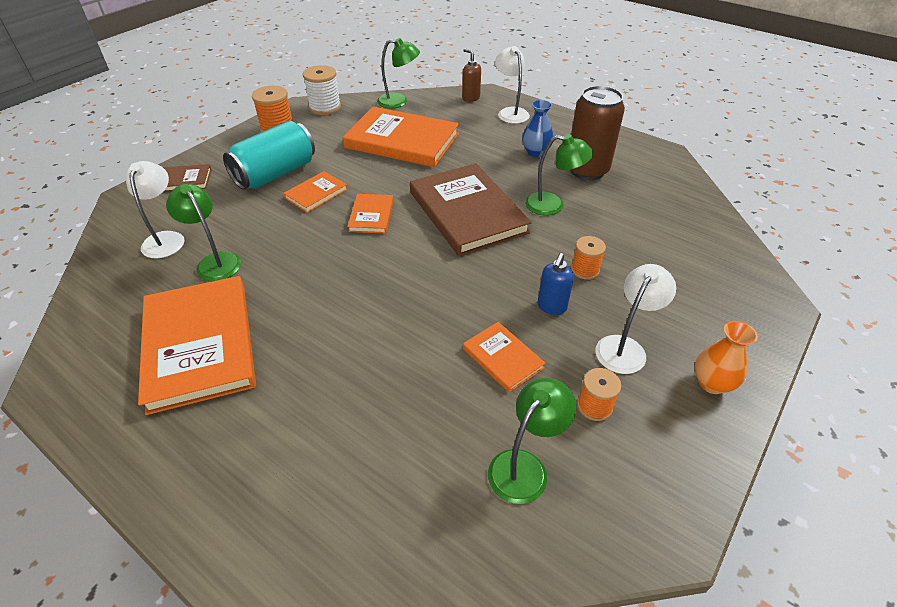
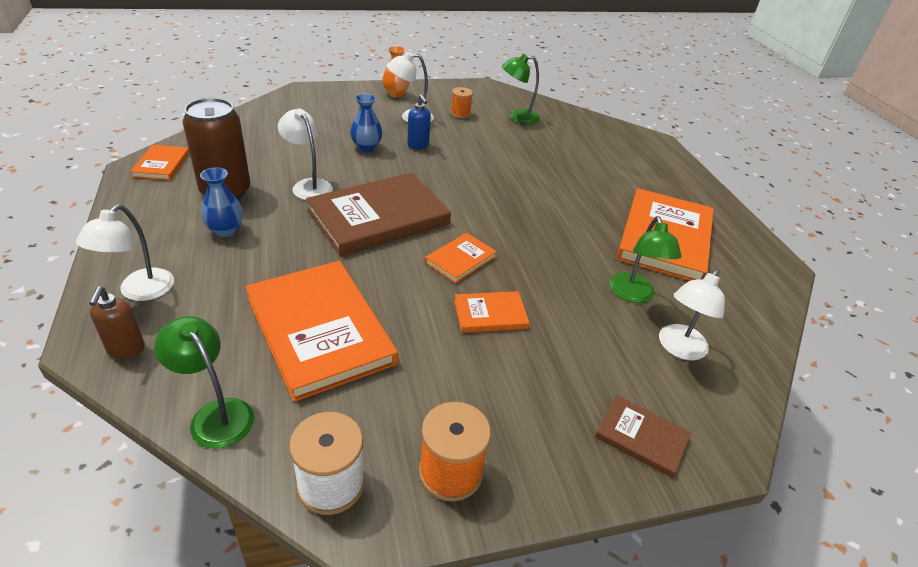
camera: 145 degrees left, 5 degrees down
turquoise can [223,121,315,190] -> none
brown book [410,163,532,256] -> brown book turned 45 degrees clockwise [306,173,451,256]
orange book [463,322,545,393] -> orange book moved to [130,145,190,180]
green lamp [525,134,594,216] -> white lamp [278,109,333,200]
blue soap dispenser [538,253,574,315] -> blue soap dispenser turned 90 degrees clockwise [407,94,431,149]
orange spool [571,236,606,280] -> blue vase [350,94,382,152]

